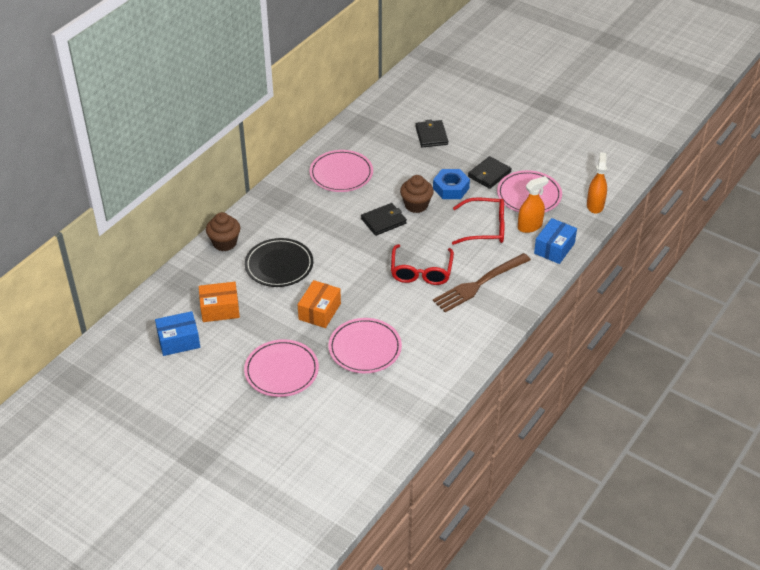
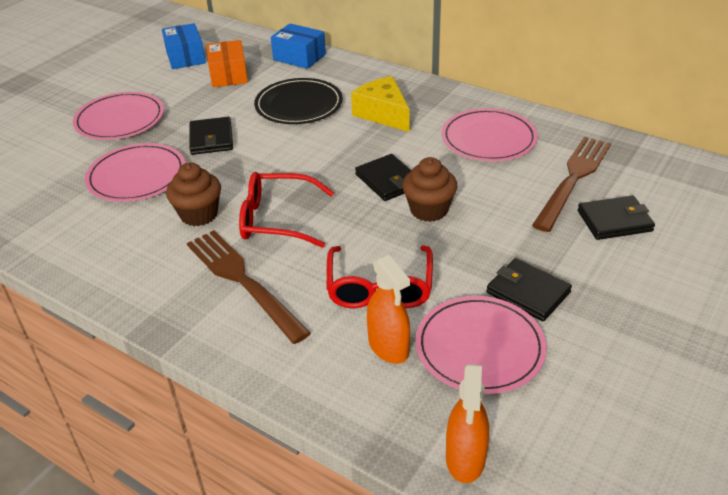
camera: 90 degrees right, 5 degrees down
brown cupcake [206,212,240,251] -> brown cupcake moved to [166,162,221,226]
orange box [298,280,341,328] -> black wallet [189,117,233,155]
blue nut [433,169,470,199] -> none
blue box [534,218,577,264] -> blue box moved to [271,23,326,69]
orange spray bottle [587,152,607,214] -> orange spray bottle turned 90 degrees clockwise [446,364,489,483]
none -> yellow cheese [351,76,410,132]
none -> brown fork [532,137,611,232]

